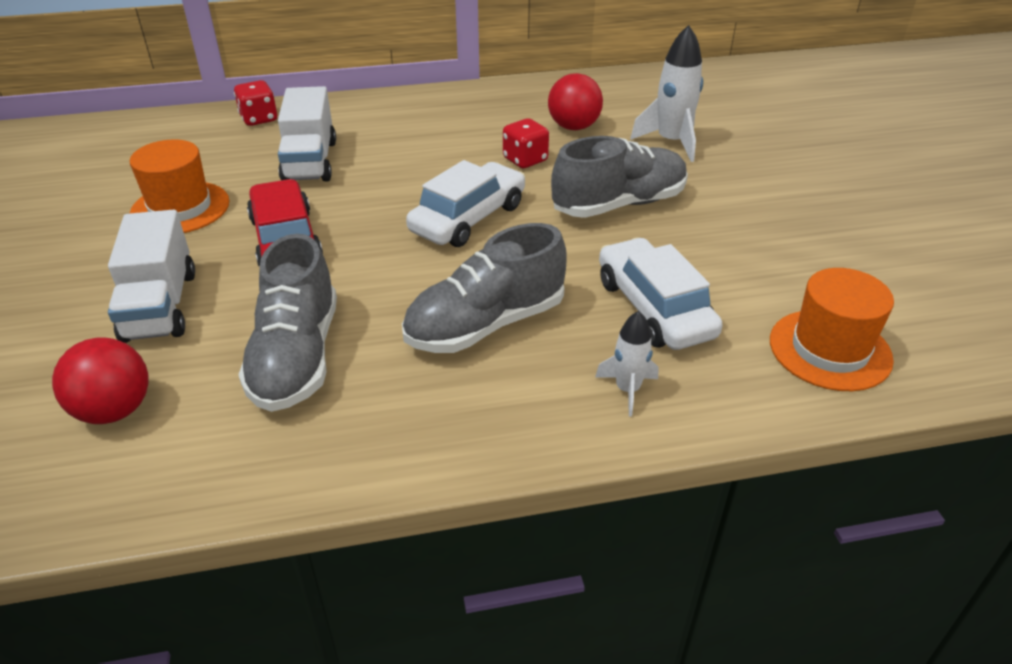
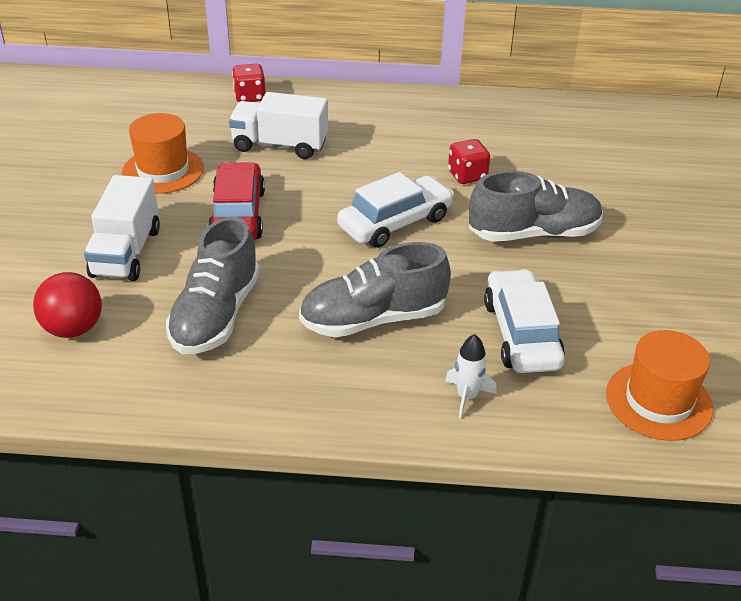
camera: 15 degrees right, 0 degrees up
white truck [278,86,336,181] -> white truck turned 90 degrees clockwise [229,92,328,159]
red ball [548,73,603,130] -> none
white rocket [630,25,703,162] -> none

